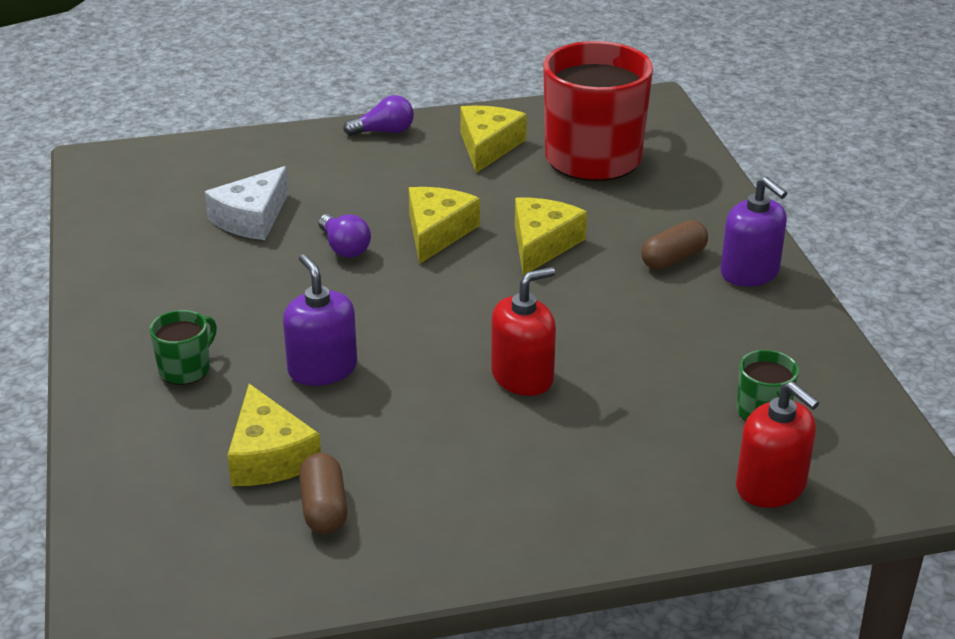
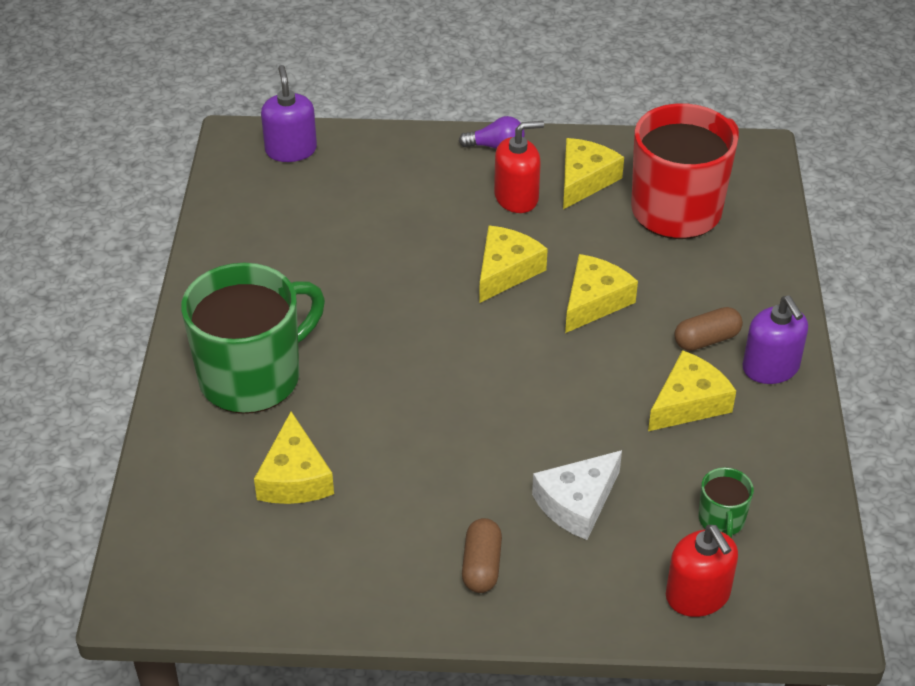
camera: 15 degrees right, 10 degrees up
green mug [150,310,217,385] -> green mug [181,263,325,414], size x2.34
white cheese [205,166,288,240] -> white cheese moved to [532,450,622,540]
purple soap dispenser [283,254,357,386] -> purple soap dispenser moved to [261,65,317,162]
brown capsule [299,453,347,534] -> brown capsule moved to [462,518,502,593]
purple light bulb [319,214,371,258] -> none
red soap dispenser [491,267,556,396] -> red soap dispenser moved to [494,121,544,213]
none -> yellow cheese [648,350,736,431]

